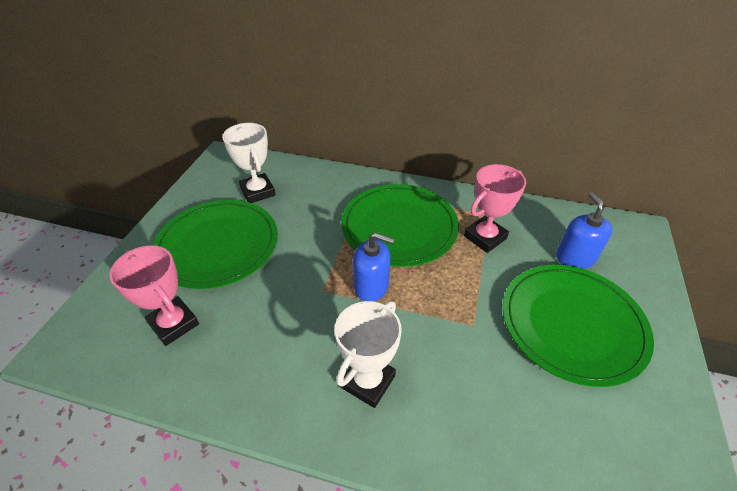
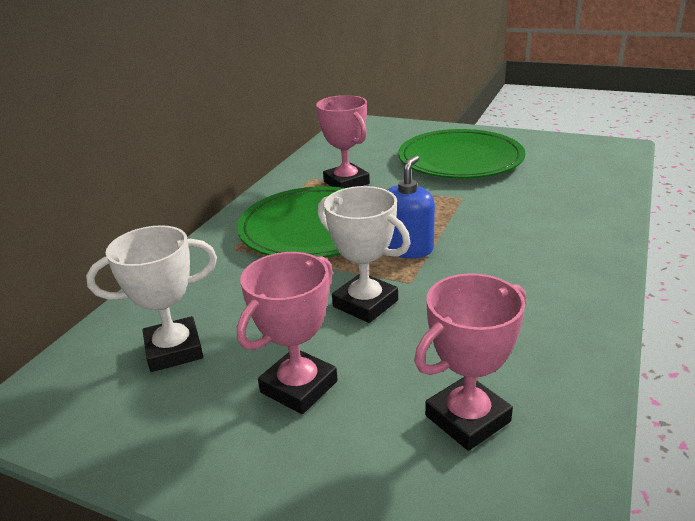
camera: 80 degrees left, 15 degrees down
green plate [153,200,278,289] -> pink trophy [237,252,338,414]
white trophy [335,301,402,408] -> white trophy moved to [318,186,411,323]
blue soap dispenser [556,192,613,269] -> none

